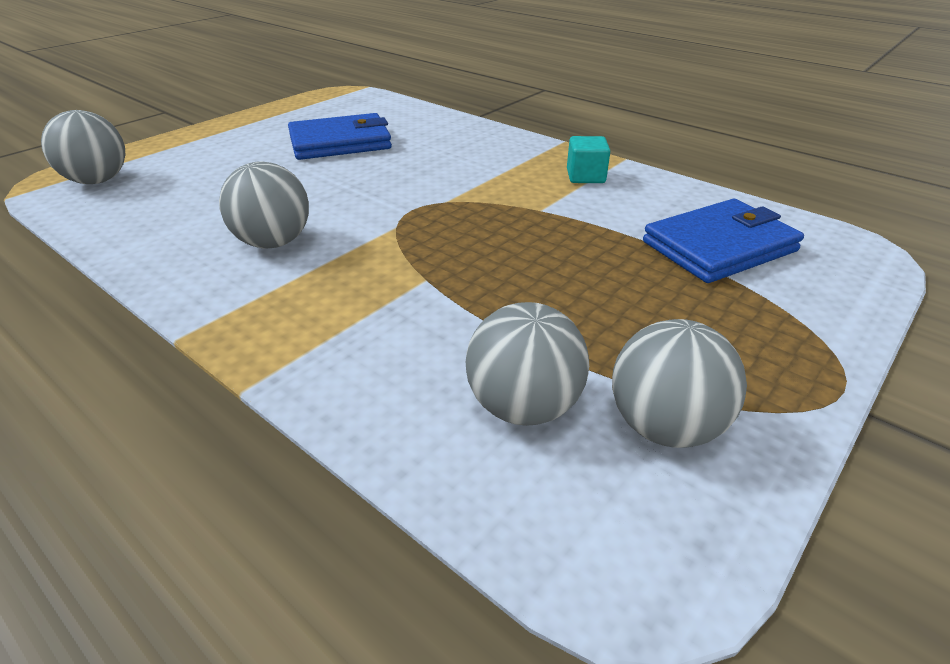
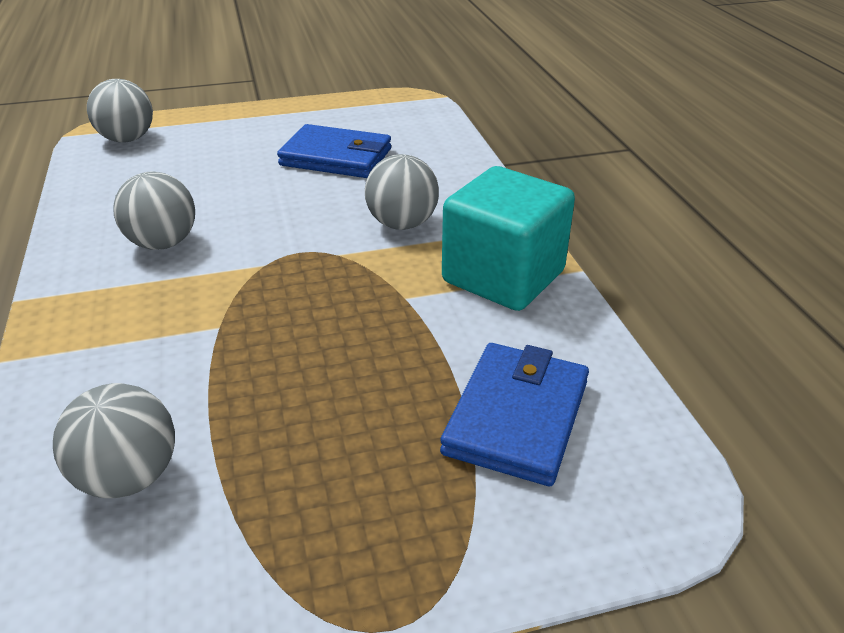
camera: 35 degrees right, 0 degrees up
turquoise cube [567,136,610,183] -> turquoise cube [442,166,575,311], size x2.24
grey ball [612,319,747,448] -> grey ball moved to [365,154,439,230]
blue wallet [643,199,804,283] -> blue wallet turned 75 degrees counterclockwise [440,343,589,486]

